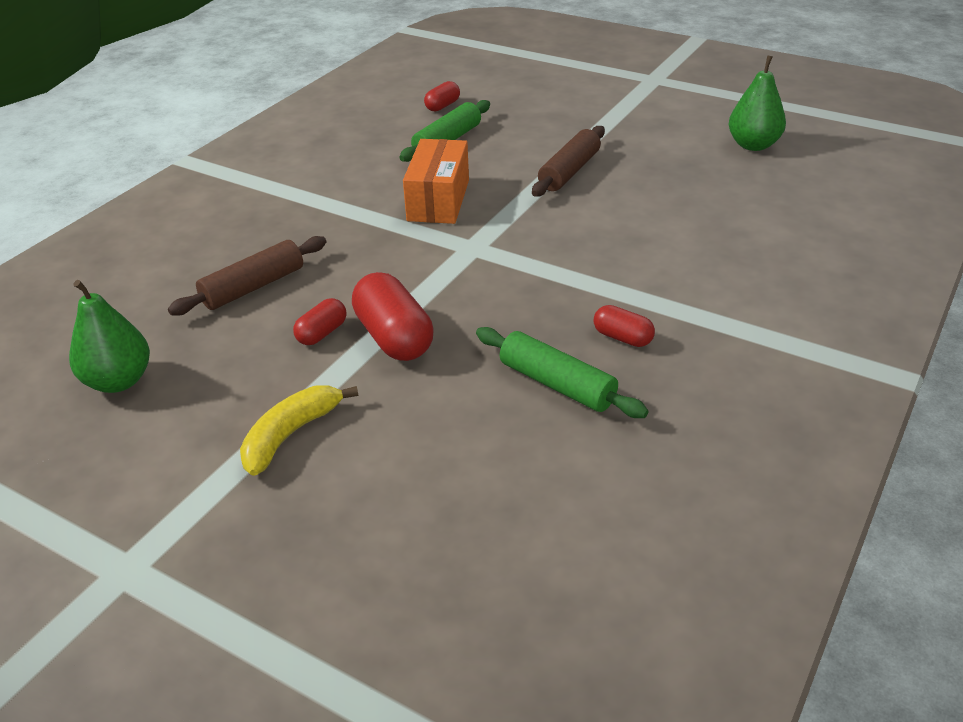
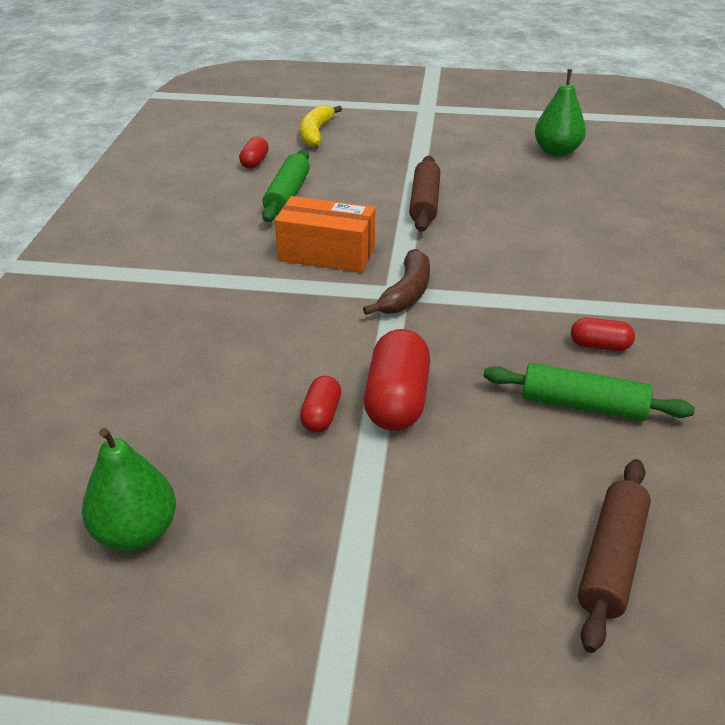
camera: 25 degrees left, 0 degrees up
brown rolling pin [168,236,326,316] -> brown rolling pin moved to [578,459,651,653]
yellow banana [240,385,358,476] -> yellow banana moved to [300,105,342,147]
red capsule [352,272,433,361] -> red capsule turned 60 degrees clockwise [364,329,430,431]
orange box [403,139,469,224] -> orange box turned 60 degrees counterclockwise [275,196,375,273]
none -> brown banana [363,249,430,315]

